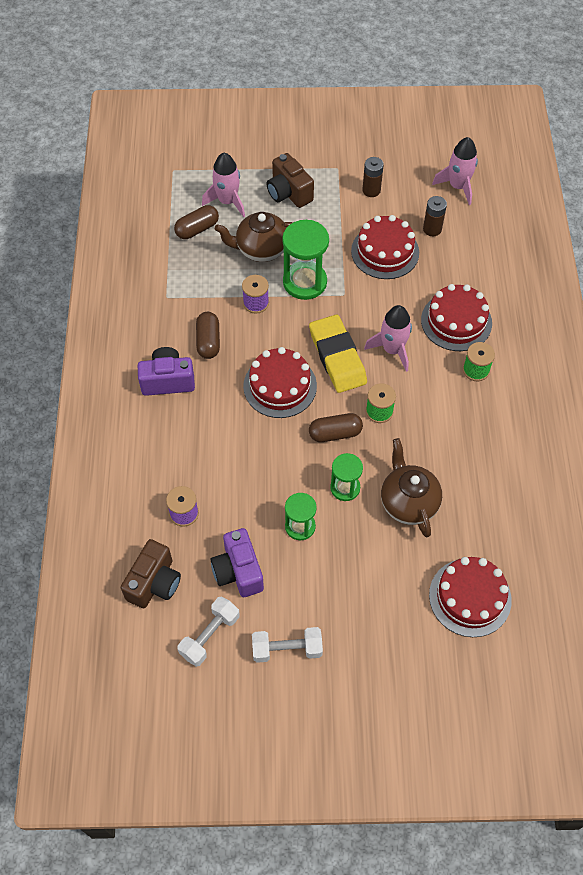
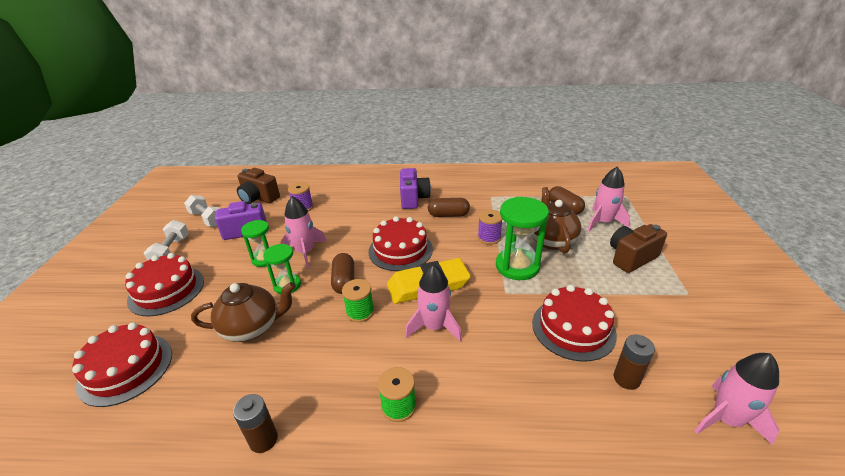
camera: 95 degrees right, 25 degrees down
brown battery [362,157,384,197] -> brown battery moved to [233,394,278,453]
red cake [421,284,492,351] -> red cake moved to [125,253,204,316]
none -> pink rocket [281,196,327,268]

